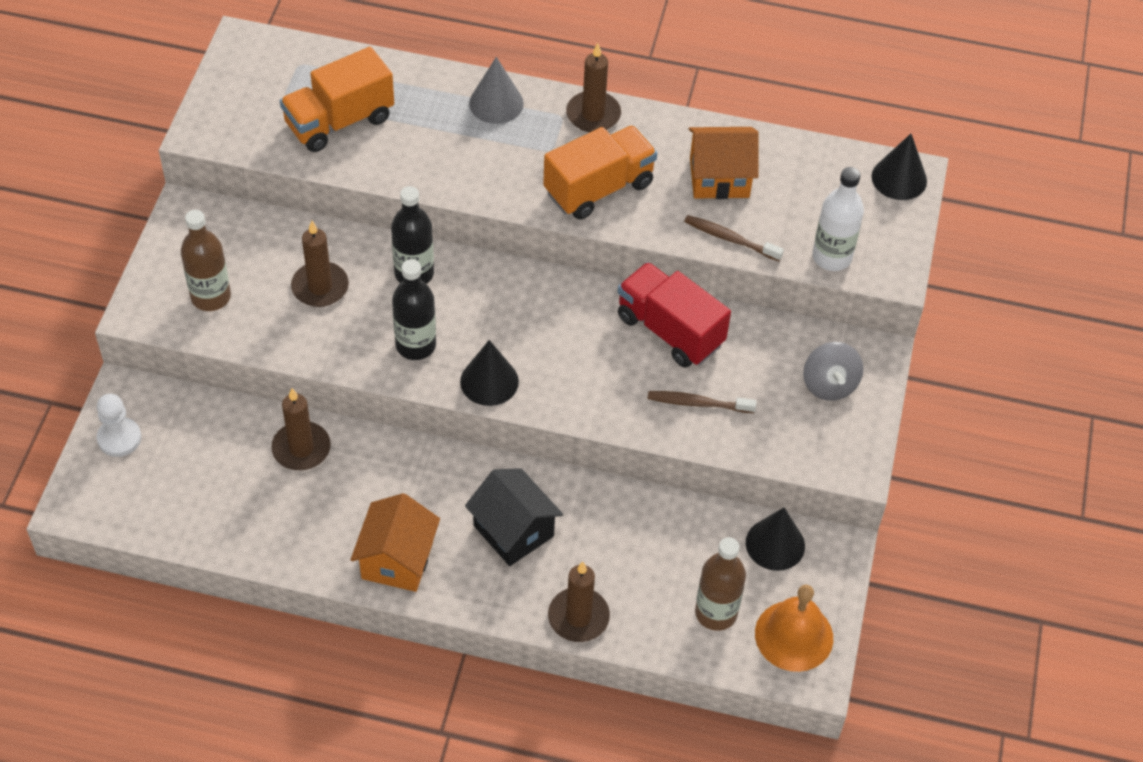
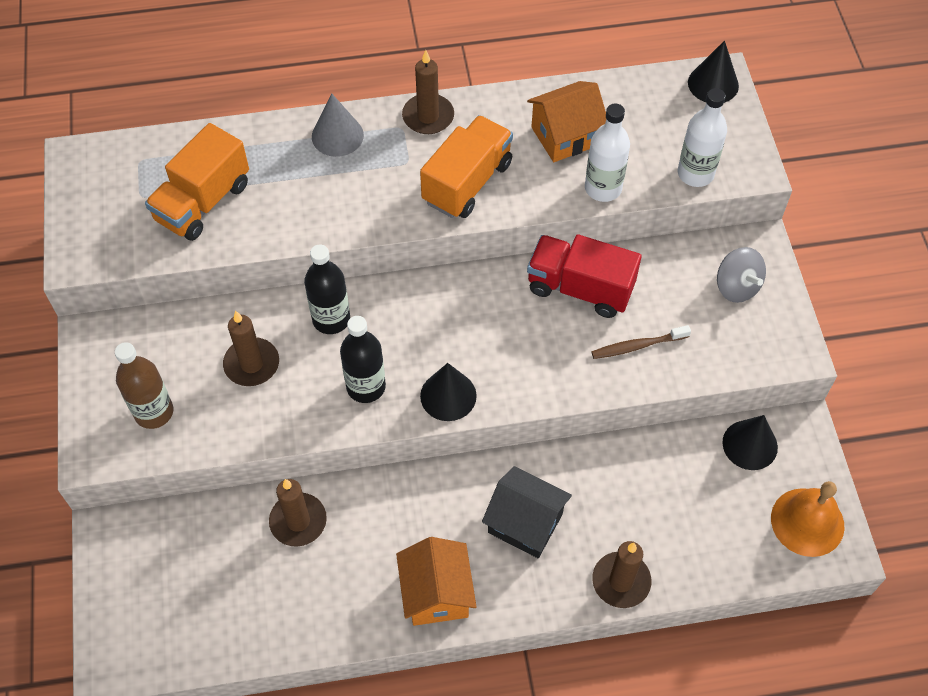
camera: 20 degrees left, 5 degrees up
white pawn [97,394,141,457] -> none
brown toothbrush [684,215,784,261] -> white bottle [585,104,630,202]
brown bottle [695,537,746,631] -> none

